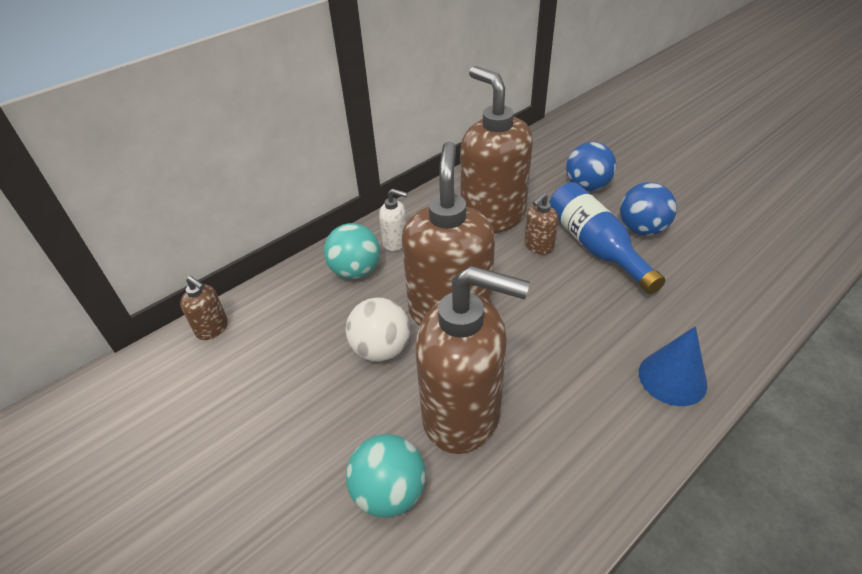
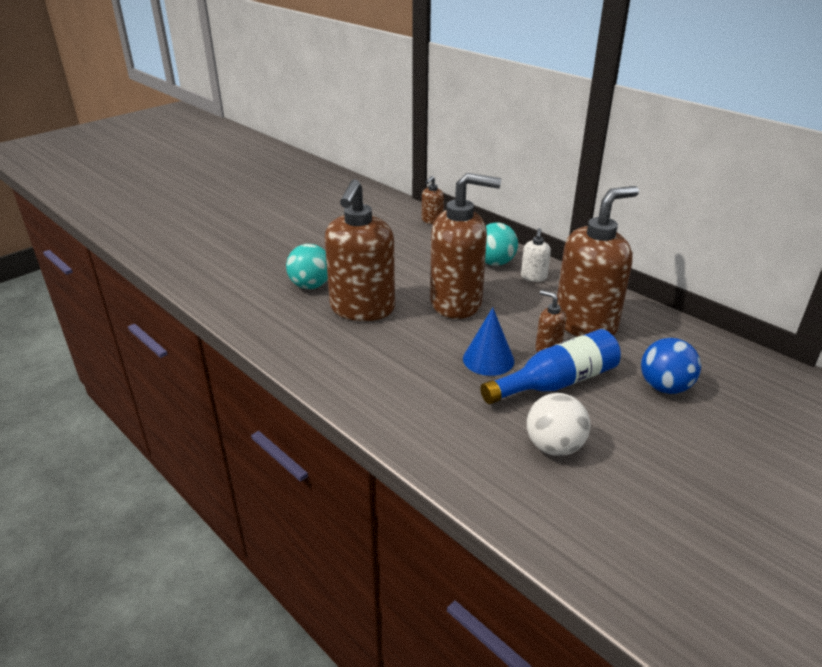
camera: 85 degrees right, 10 degrees down
white ball [346,298,410,362] -> white ball moved to [527,393,590,456]
blue ball [620,182,677,236] -> none
blue cone [639,326,707,406] -> blue cone moved to [463,307,514,376]

